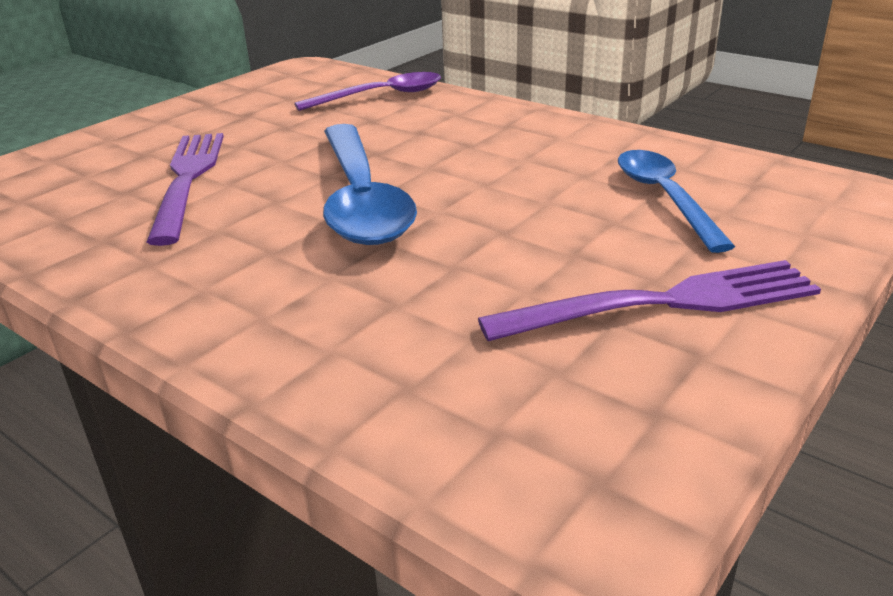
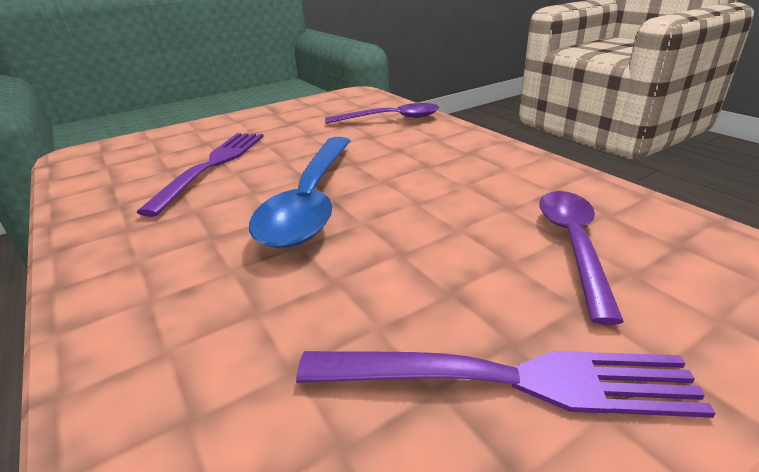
camera: 20 degrees right, 0 degrees up
blue spoon [618,150,735,253] -> purple spoon [539,191,624,325]

